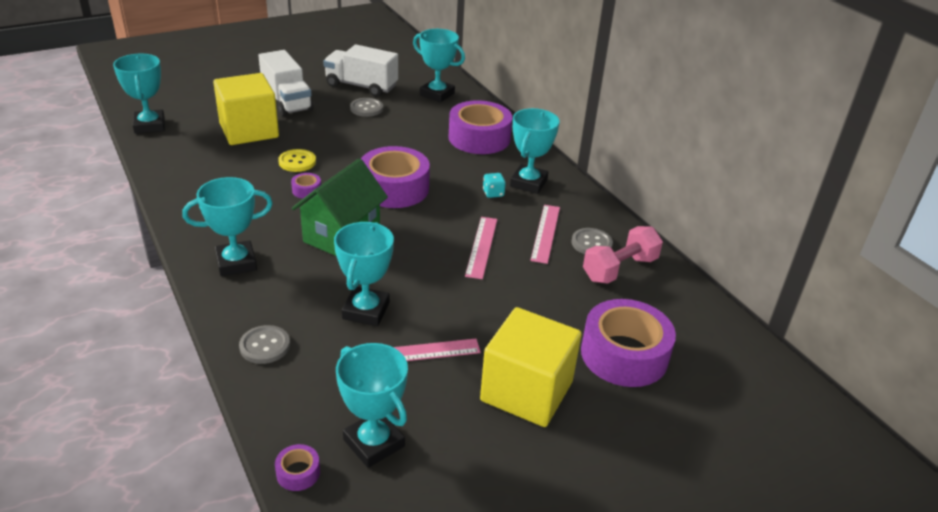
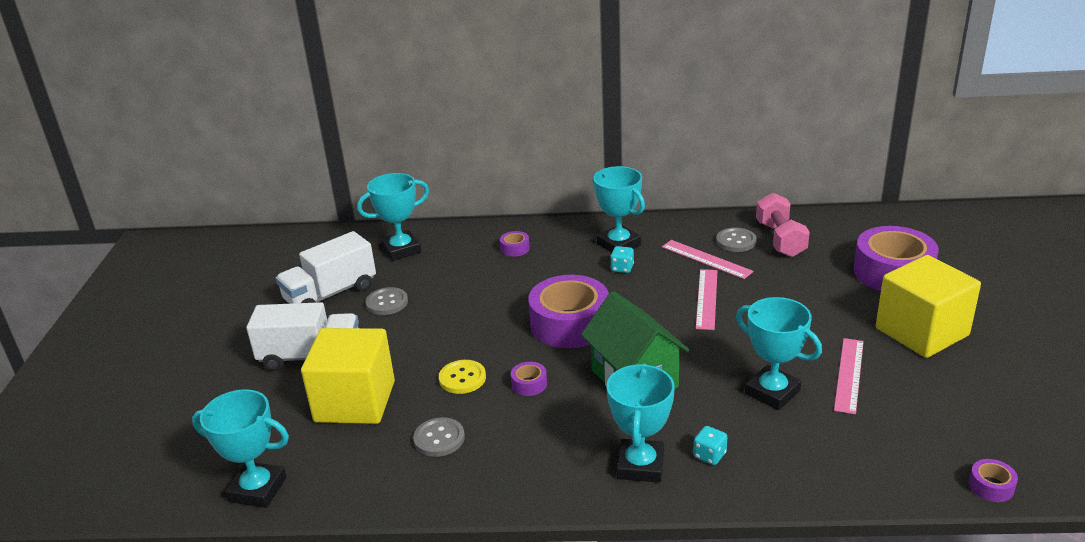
camera: 55 degrees left, 5 degrees down
grey button [239,325,290,364] -> grey button moved to [413,417,465,457]
turquoise trophy [336,343,408,468] -> none
purple tape [449,100,512,154] -> purple tape [500,231,530,257], size x0.41
pink ruler [465,217,497,279] -> pink ruler turned 60 degrees clockwise [696,269,717,330]
none -> turquoise dice [693,426,727,465]

